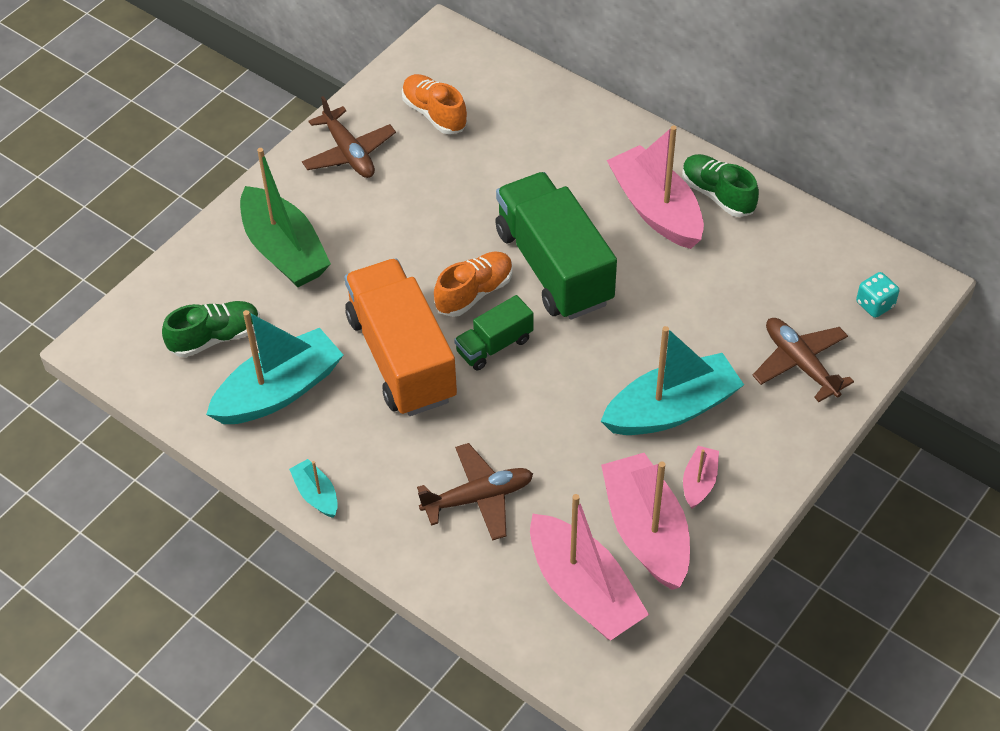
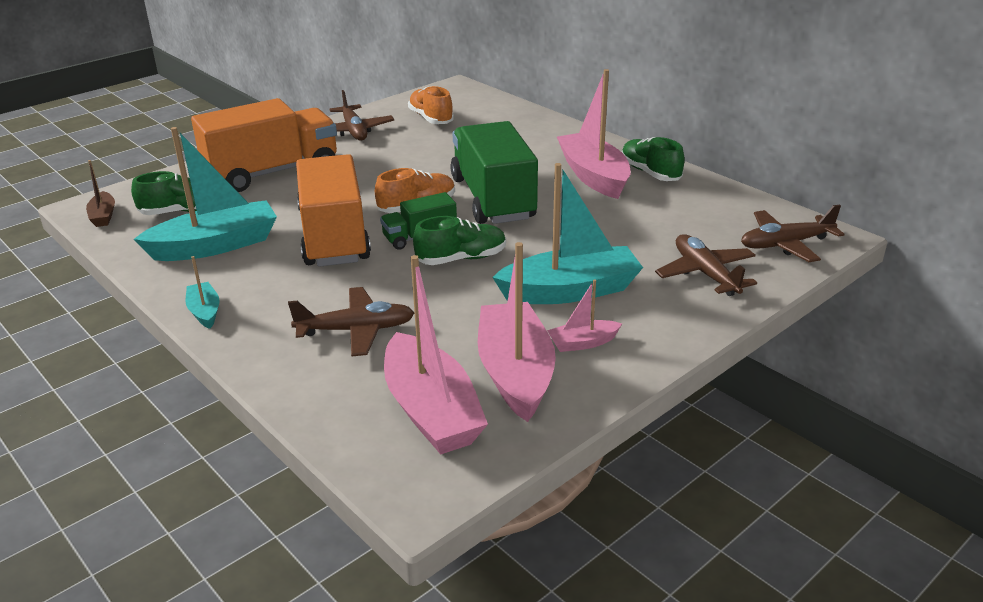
camera: 10 degrees right, 20 degrees down
green boat [240,148,331,287] -> orange truck [191,98,337,192]
pink boat [683,446,719,509] -> pink boat turned 135 degrees counterclockwise [547,279,622,352]
turquoise dice [856,272,899,318] -> brown plane [741,204,844,262]
none -> brown boat [86,160,115,227]
none -> green shoe [413,216,506,265]

